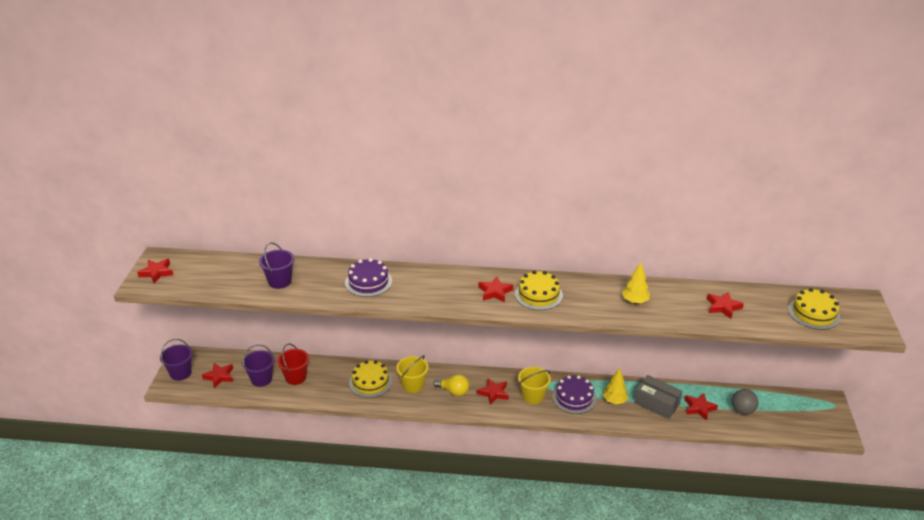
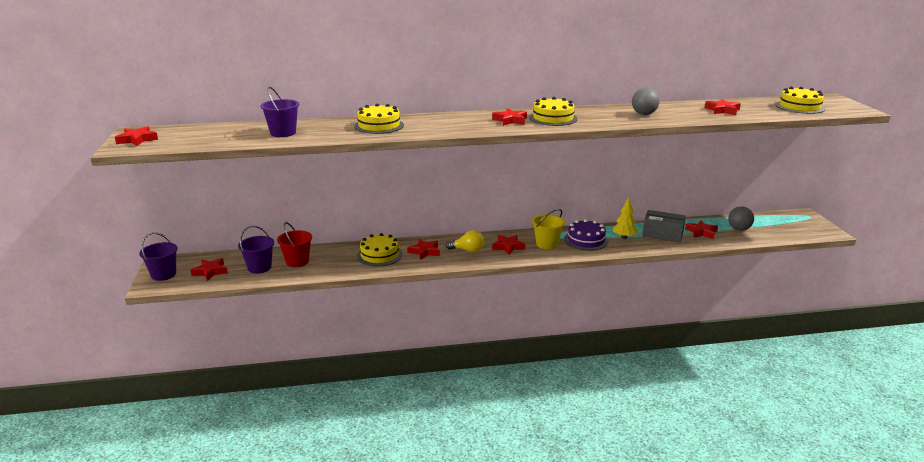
camera: 15 degrees left, 10 degrees down
purple cake [345,258,392,297] -> yellow cake [354,103,404,134]
yellow bucket [396,355,429,393] -> red star [407,239,440,260]
yellow tree [622,262,650,304] -> grey ball [632,88,660,115]

